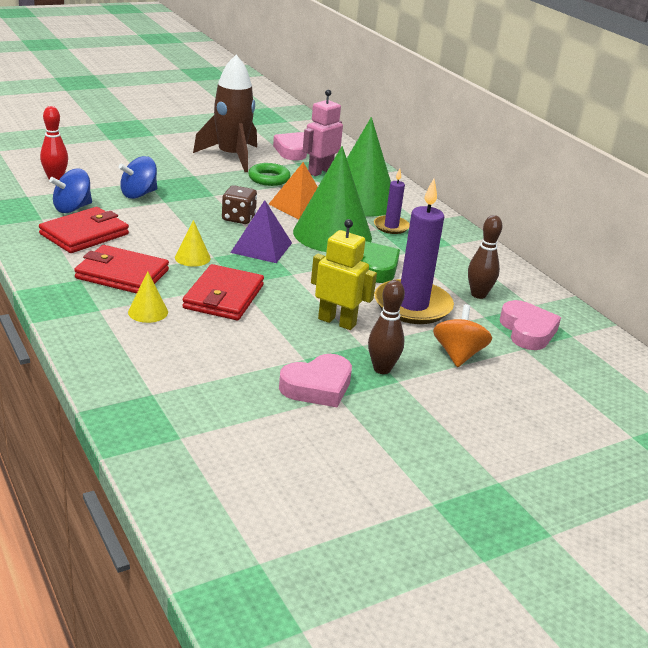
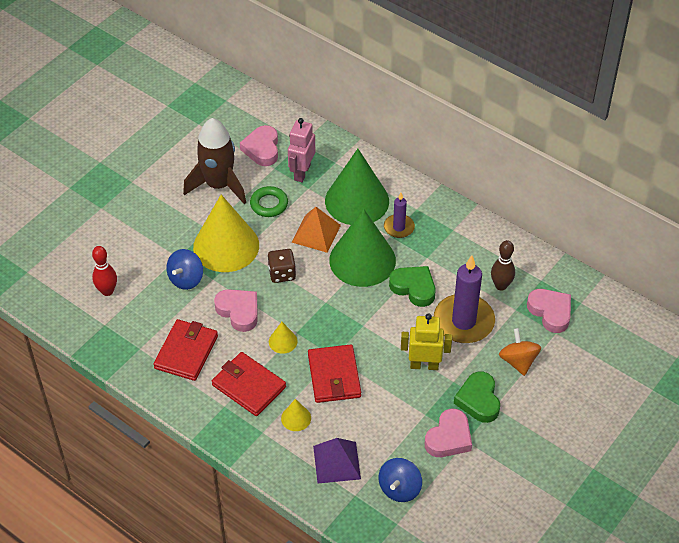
camera: 20 degrees left, 20 degrees up
blue spinning top [49,169,92,213] -> blue spinning top moved to [379,458,422,502]
red wallet [74,245,169,294] -> red wallet turned 45 degrees clockwise [212,352,286,416]
purple pyramid [230,200,292,263] -> purple pyramid moved to [313,438,361,483]
brown bowling pin [368,280,405,374] -> green heart [454,371,500,423]
none -> yellow cone [193,195,259,272]
none -> pink heart [214,289,258,332]

